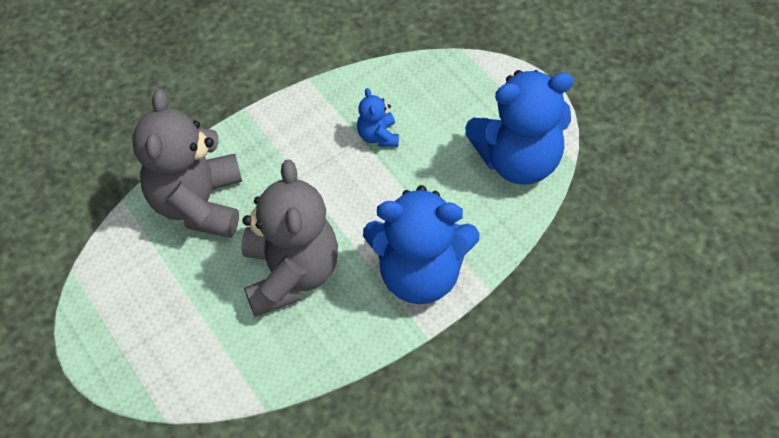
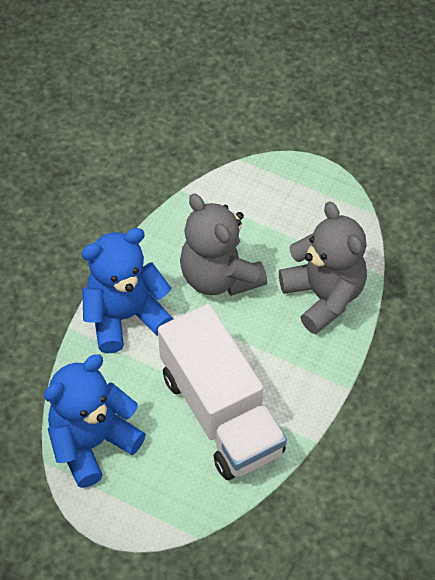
camera: 150 degrees right, 0 degrees up
blue teddy bear [357,88,399,147] -> white truck [158,304,287,480]

